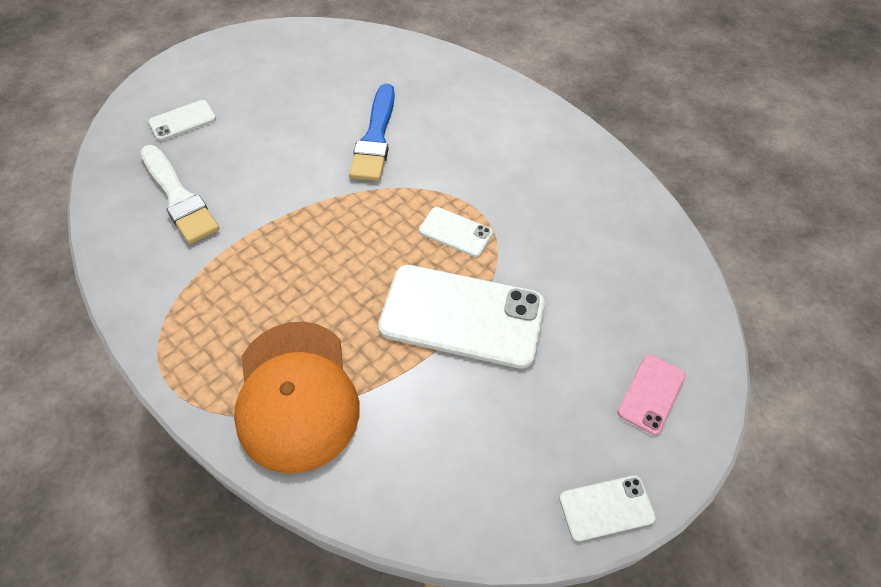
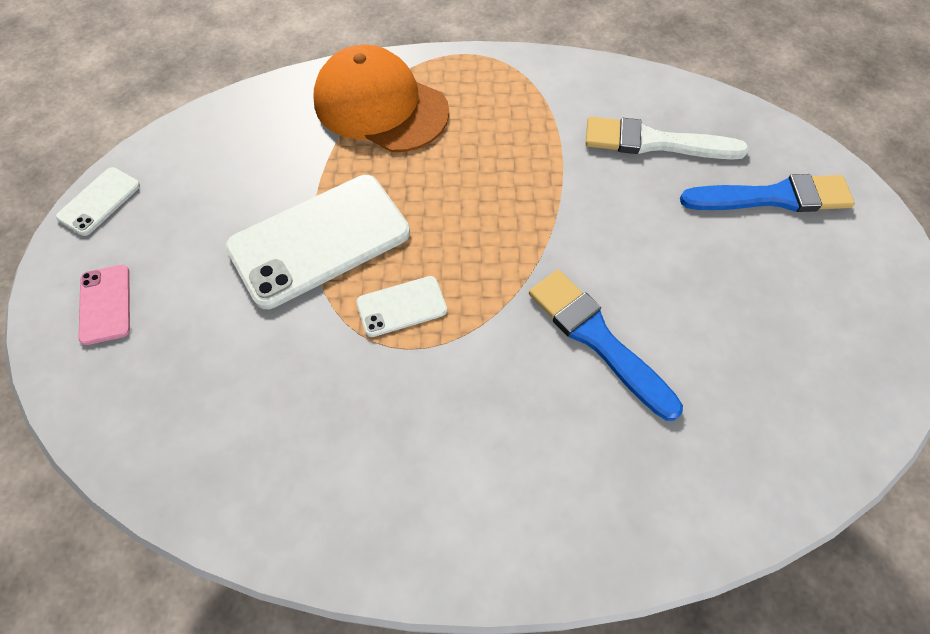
camera: 135 degrees right, 5 degrees up
white phone [148,100,216,141] -> blue brush [680,174,855,212]

